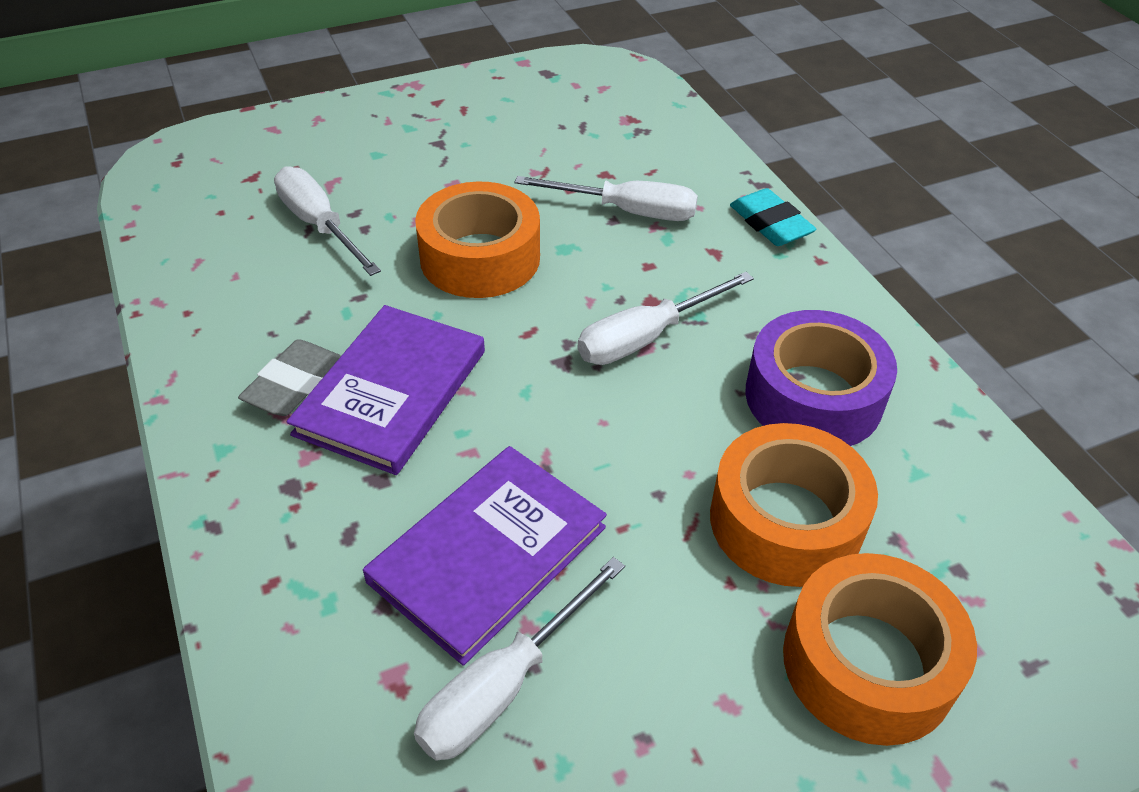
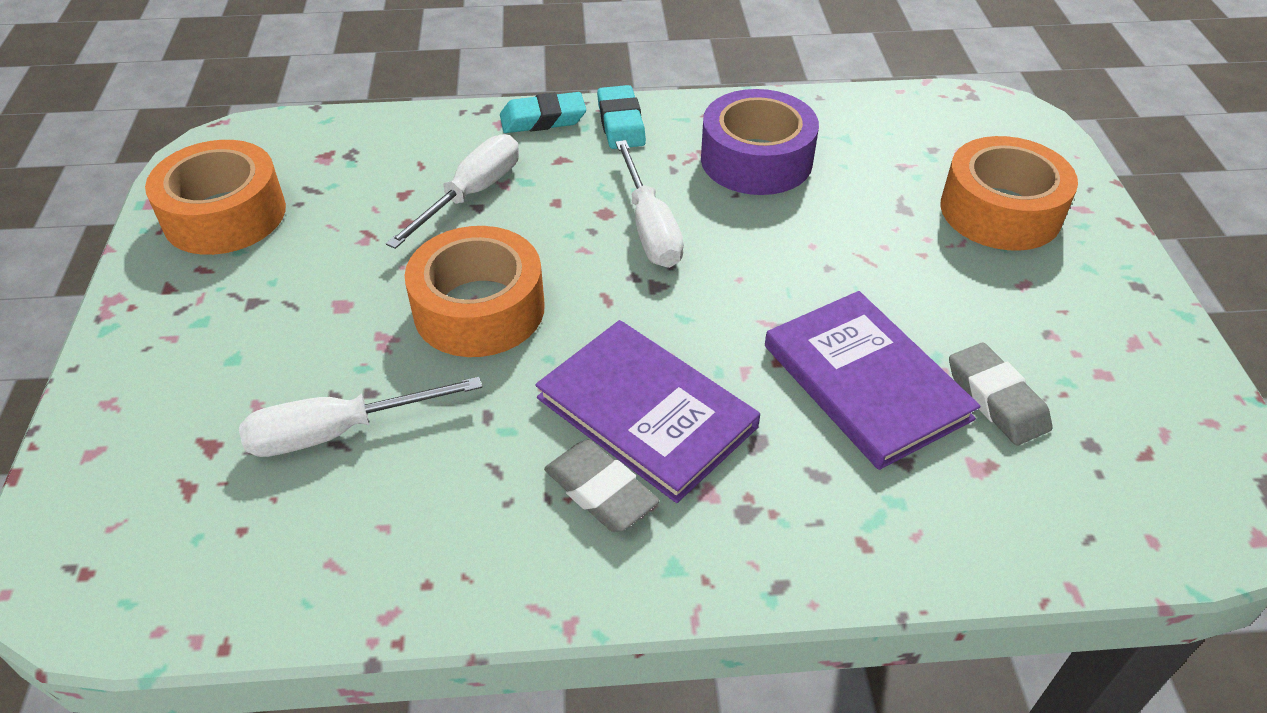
camera: 70 degrees left, 0 degrees up
white screwdriver [414,557,625,761] -> grey eraser [949,342,1052,445]
orange tape [710,423,878,587] -> orange tape moved to [145,140,286,255]
none -> turquoise eraser [597,85,646,149]

